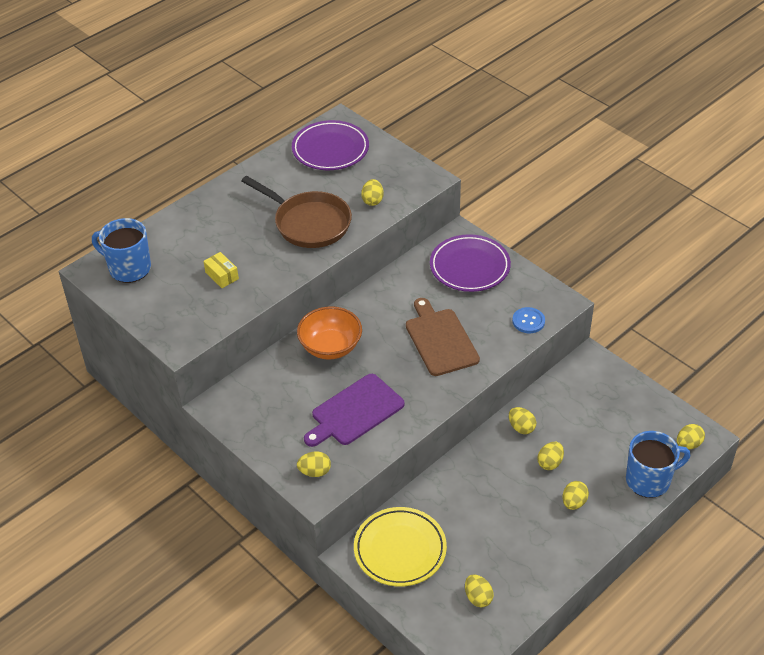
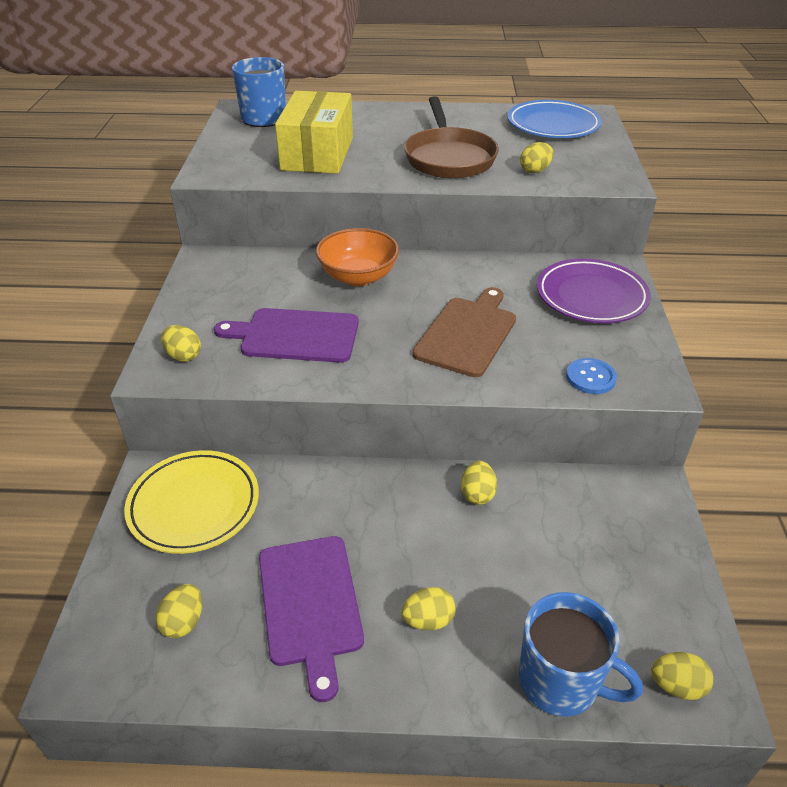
camera: 45 degrees right, 5 degrees down
yellow box [203,252,239,288] -> yellow box [275,91,353,174], size x2.43
purple plate [292,120,369,170] -> blue plate [507,100,602,138]
yellow egg [537,442,564,470] -> none
none -> purple cutting board [259,536,364,702]

